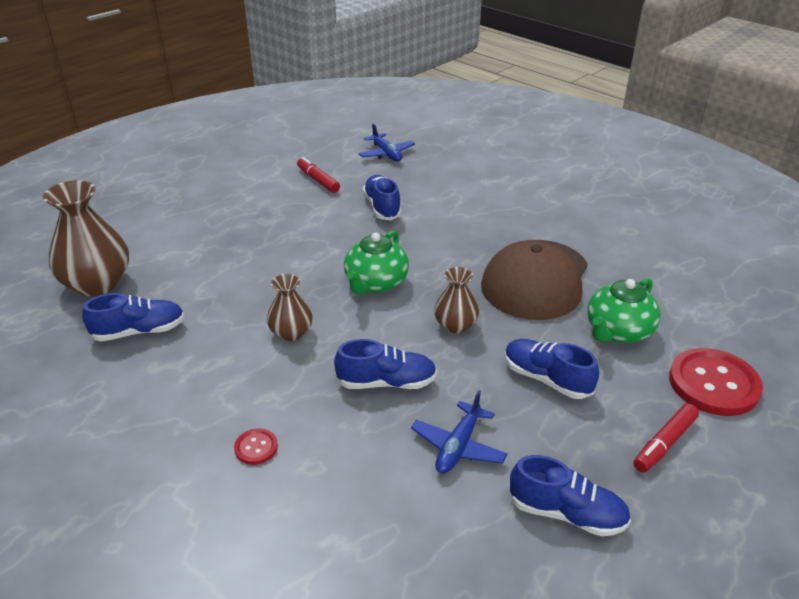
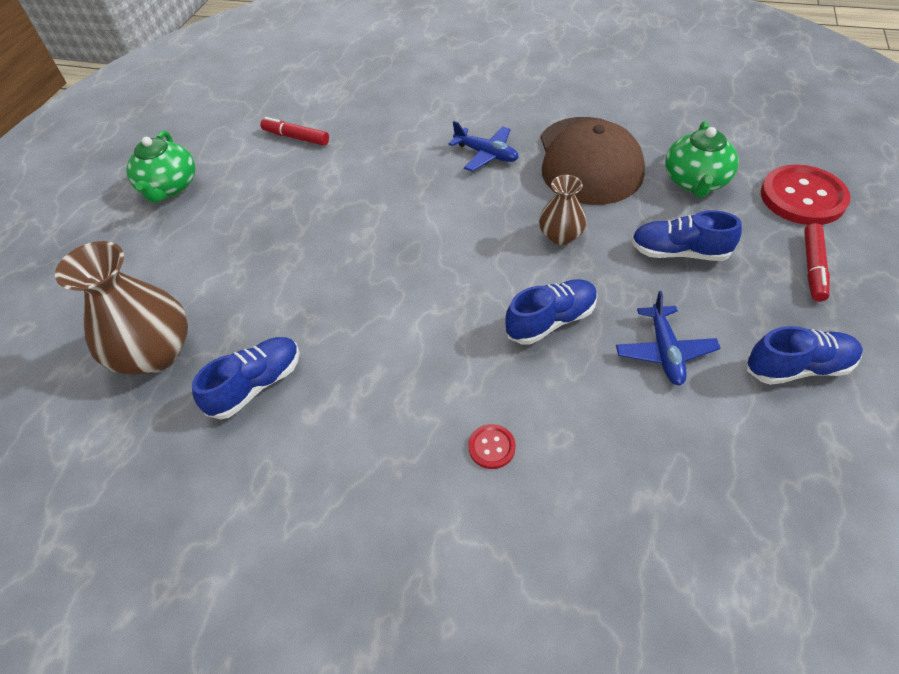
camera: 25 degrees left, 15 degrees up
brown vase [267,274,313,341] -> none
green teapot [344,230,409,295] -> green teapot moved to [126,130,195,203]
blue plane [359,123,415,162] -> blue plane moved to [449,121,519,171]
blue shoe [363,175,402,220] -> none

